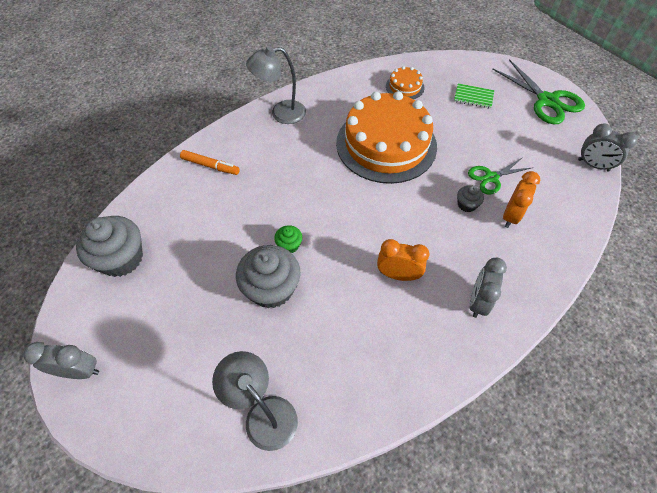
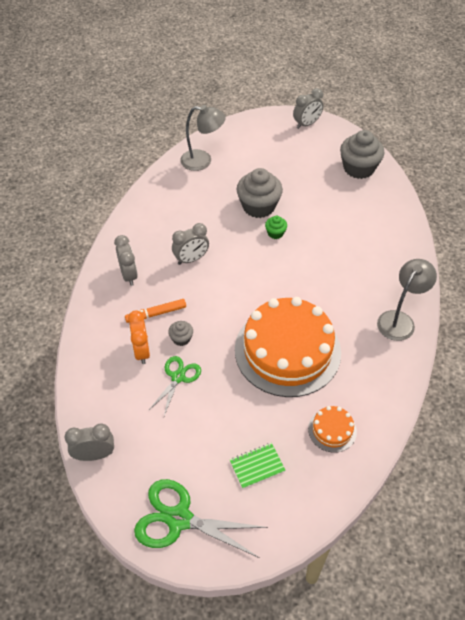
camera: 140 degrees right, 5 degrees down
orange marker [180,150,240,175] -> orange marker moved to [125,299,186,323]
orange clock [377,239,429,281] -> grey clock [172,223,209,265]

